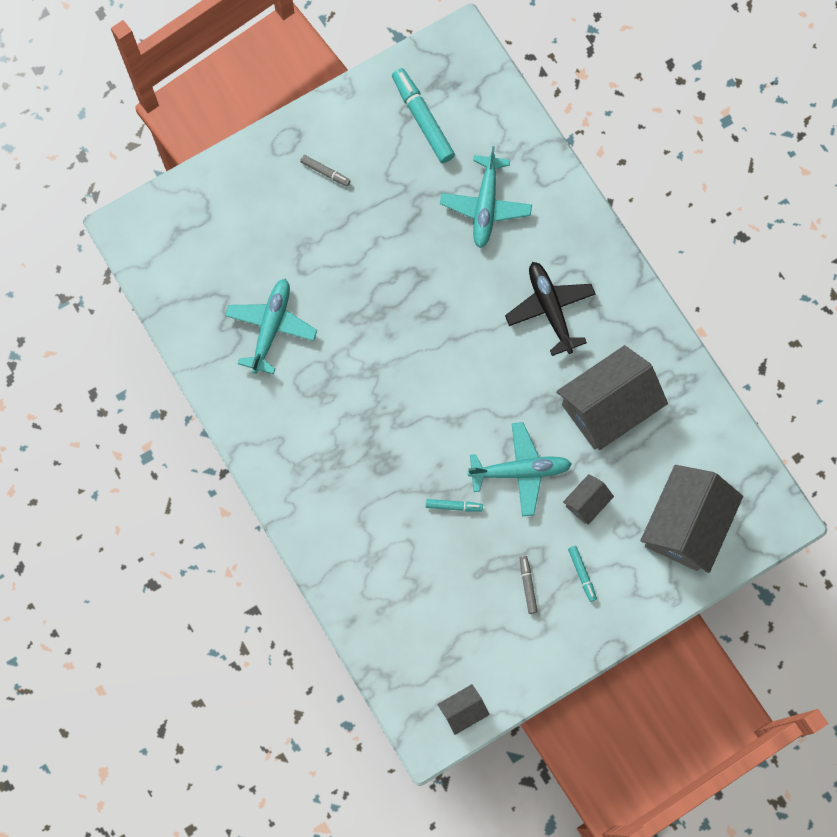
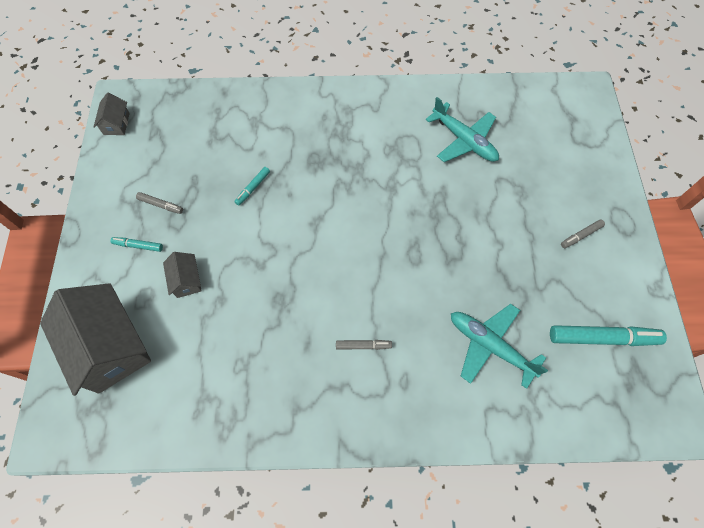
camera: 120 degrees right, 10 degrees down
turquoise plane [468,422,572,516] -> none
black plane [505,262,596,356] -> grey marker [336,340,392,350]
grey house [557,345,668,450] -> none

